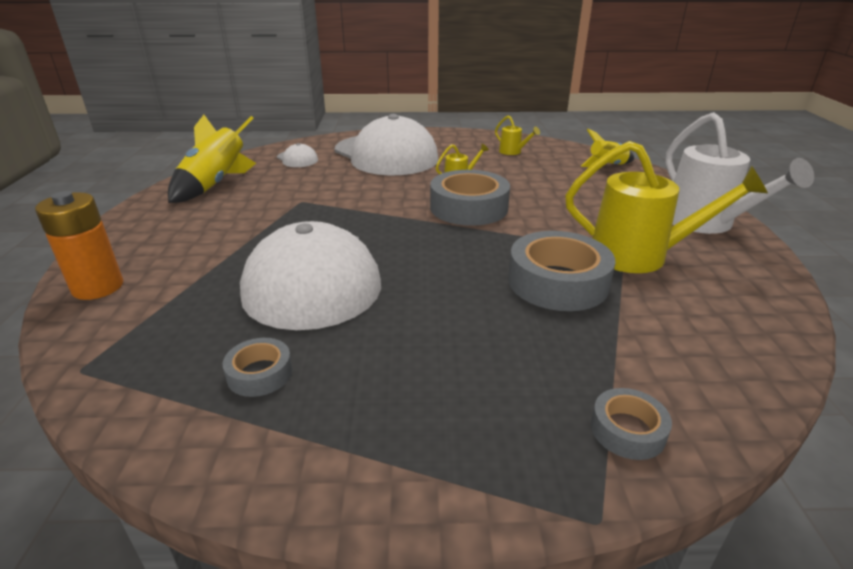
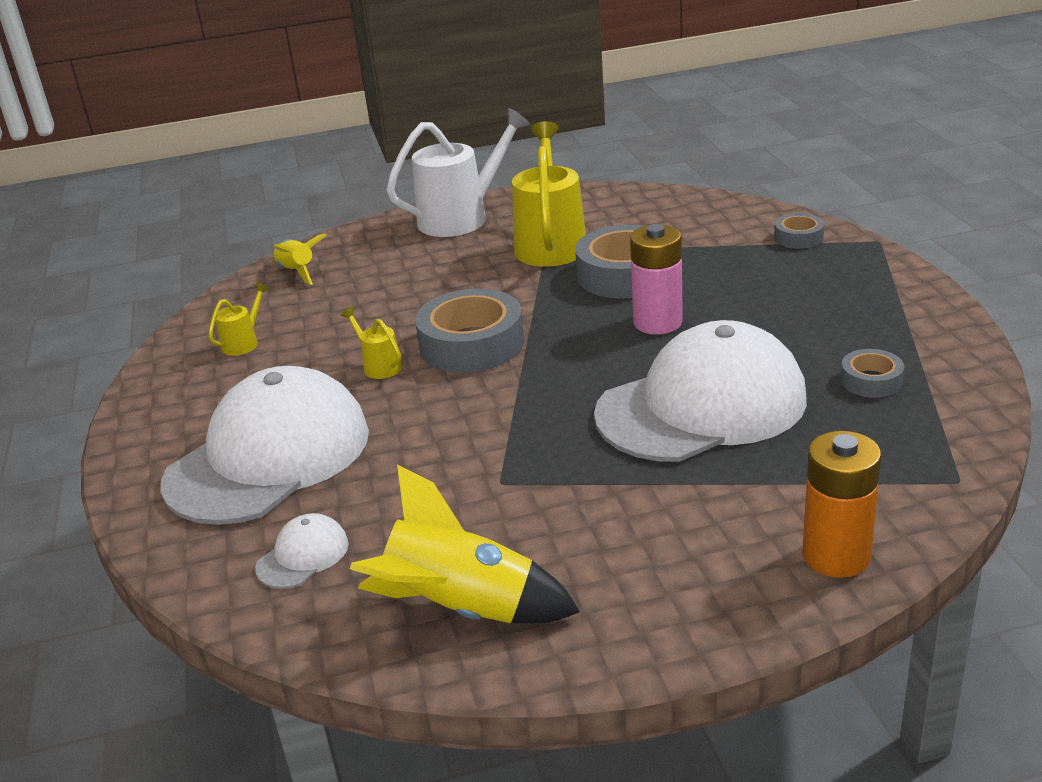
camera: 100 degrees left, 0 degrees up
none -> pink battery [630,224,683,335]

